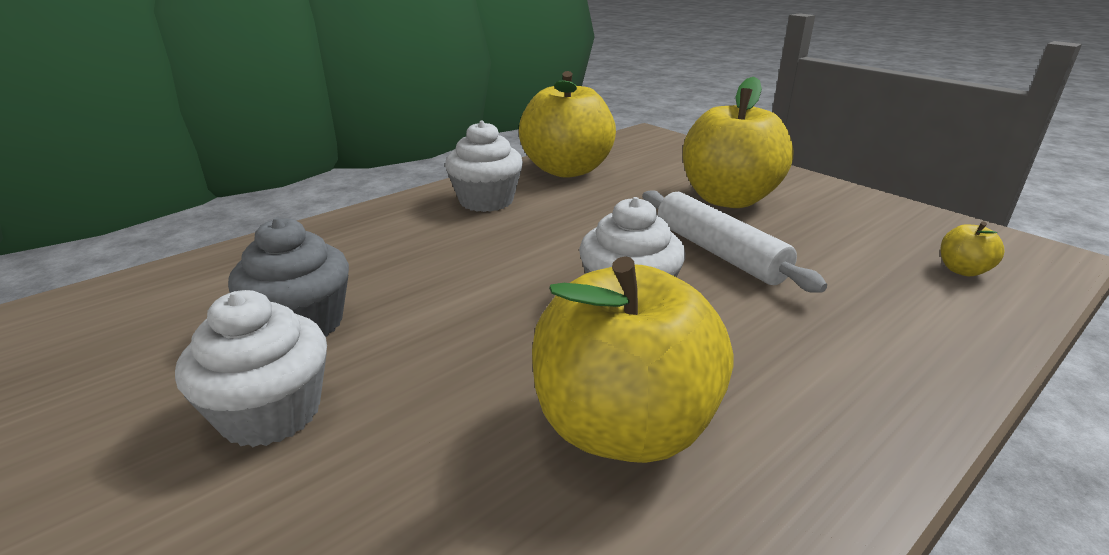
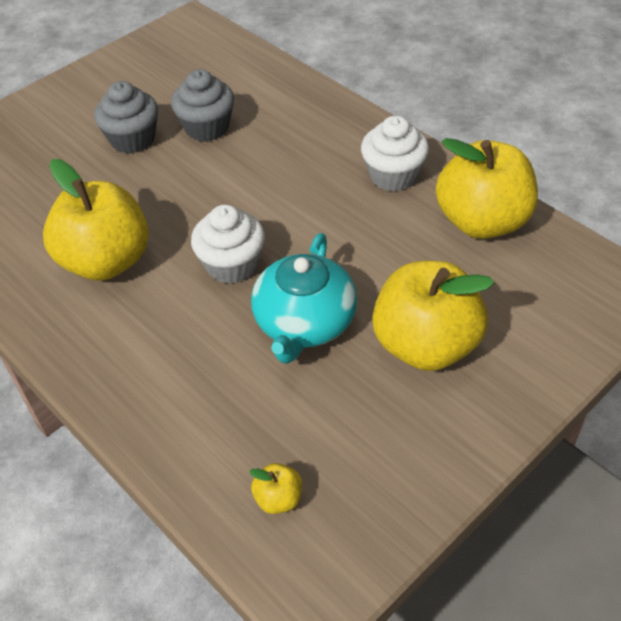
camera: 90 degrees right, 20 degrees up
white cupcake [175,290,327,447] -> grey cupcake [94,81,158,153]
white rolling pin [642,190,827,293] -> turquoise teapot [251,233,357,364]

